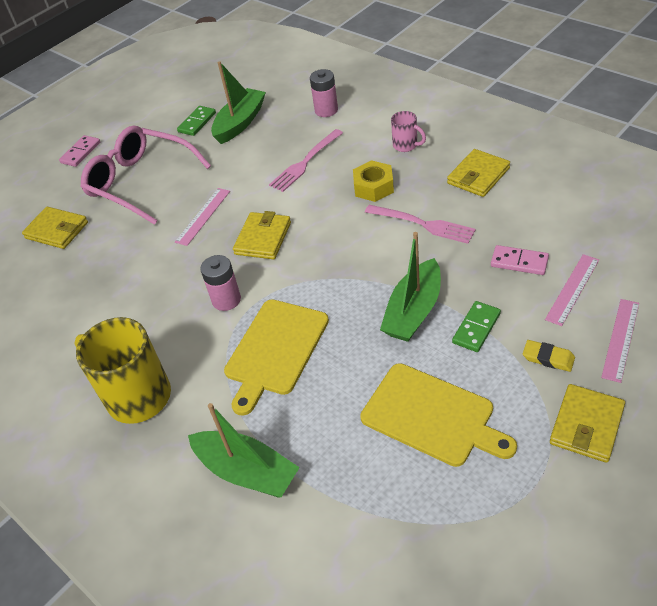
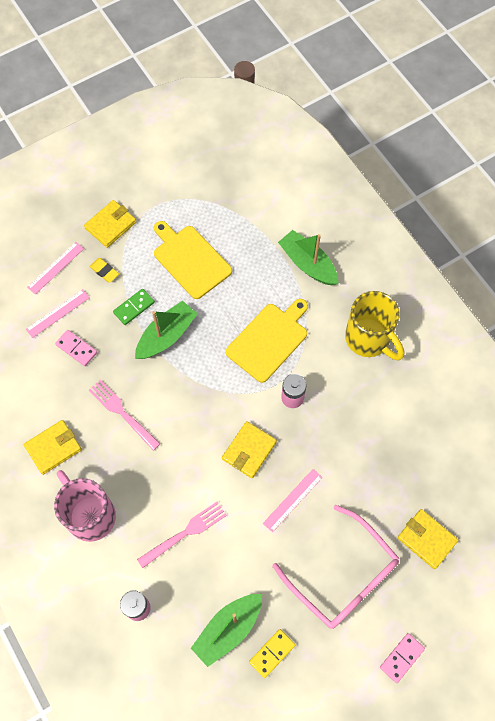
camera: 170 degrees left, 20 degrees up
green domino [177,106,216,136] -> yellow domino [249,629,295,678]
yellow nut [353,160,394,202] -> none
pink mug [391,111,426,152] -> pink mug [54,470,116,542], size x2.08

